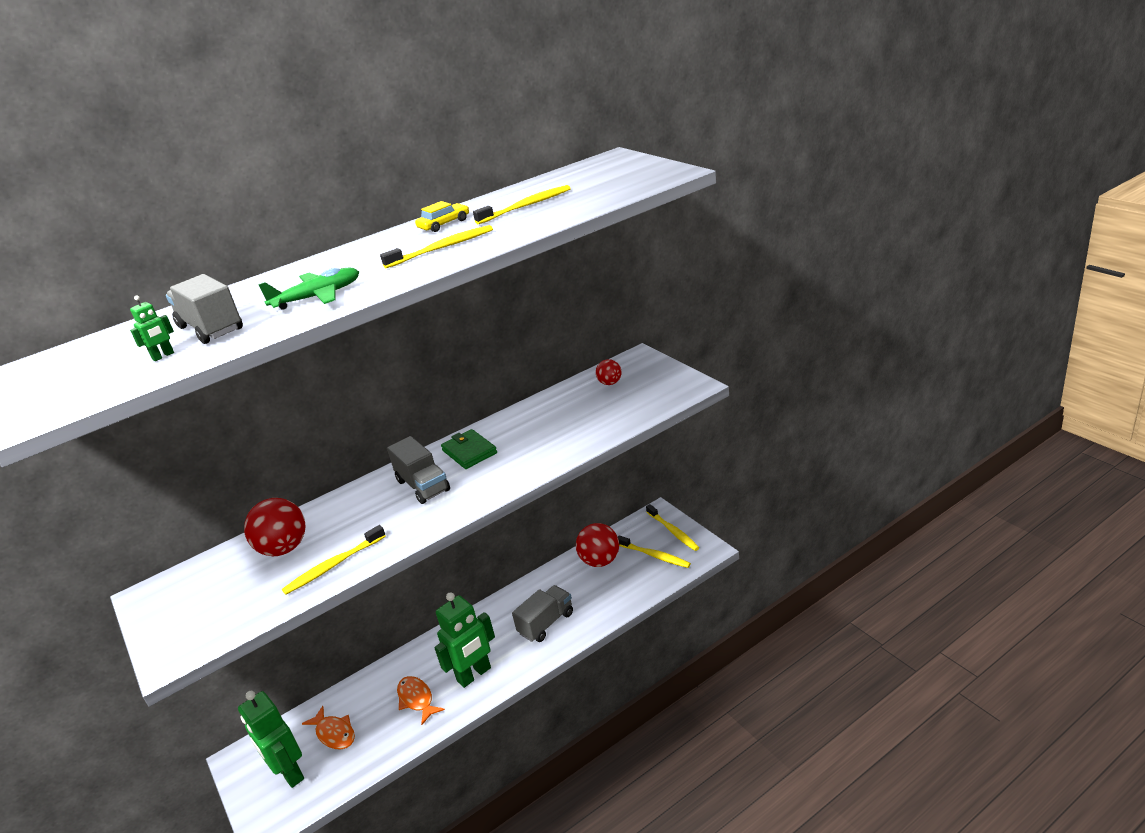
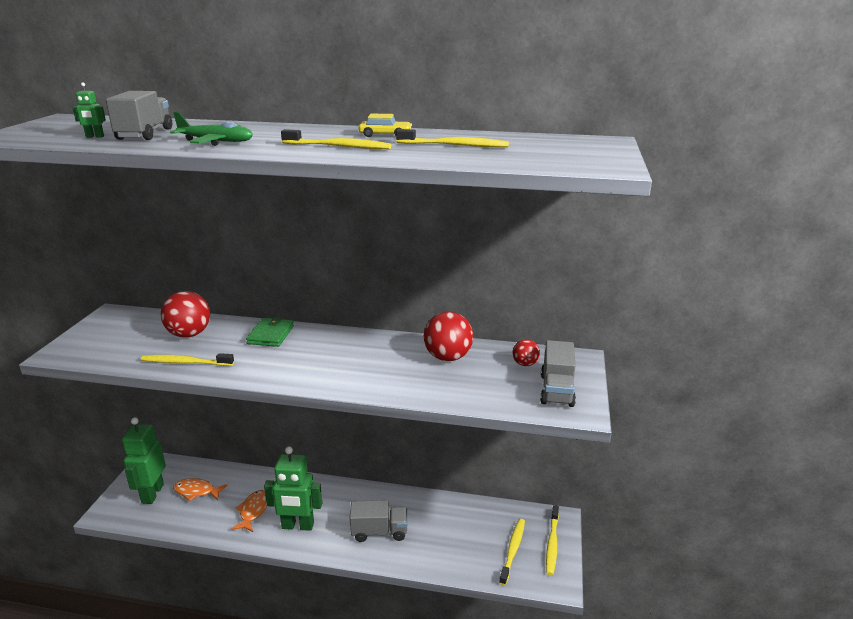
camera: 40 degrees right, 5 degrees down
orange fish [302,706,355,750] -> orange fish turned 105 degrees clockwise [173,478,228,501]
grey truck [387,436,450,504] -> grey truck moved to [540,340,576,407]
green wallet [441,429,497,469] -> green wallet moved to [246,317,294,347]
red ball [576,523,619,567] -> red ball moved to [424,312,473,361]
yellow toothbrush [618,535,691,568] -> yellow toothbrush turned 150 degrees counterclockwise [499,519,525,585]

